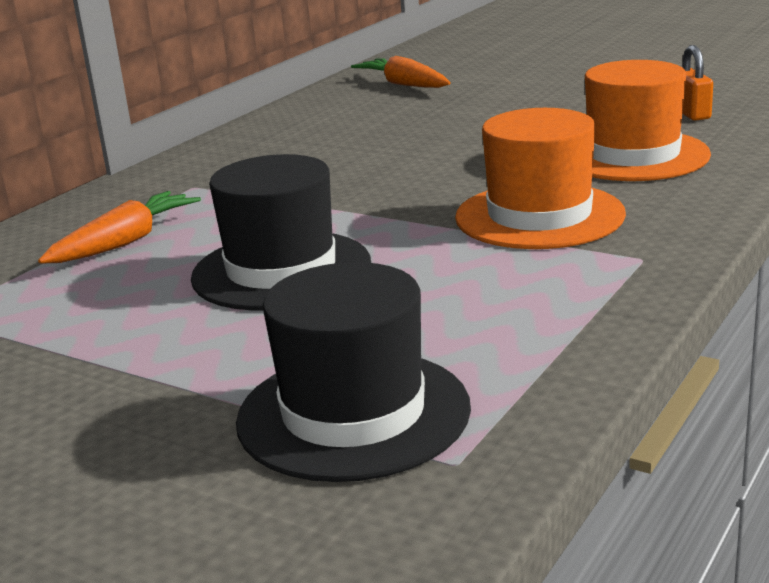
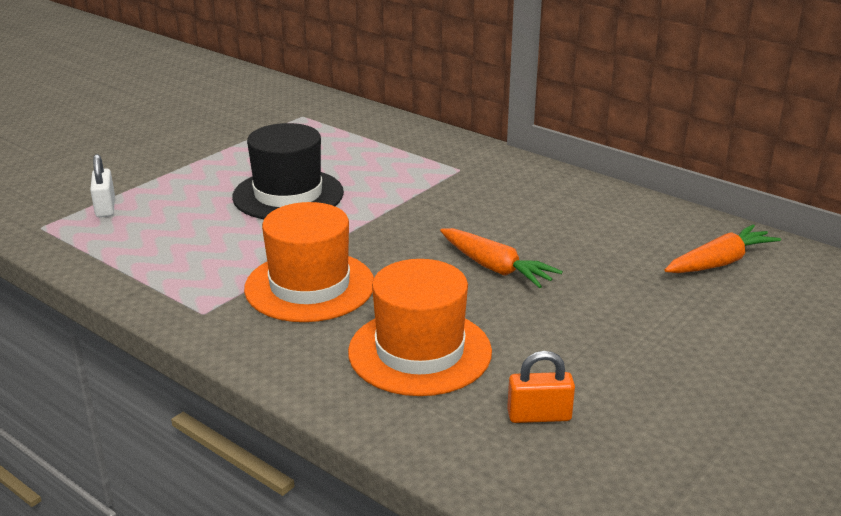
camera: 95 degrees right, 5 degrees up
orange carrot [38,191,201,264] -> orange carrot moved to [440,228,563,288]
black hat [236,262,471,482] -> white padlock [90,154,115,217]

